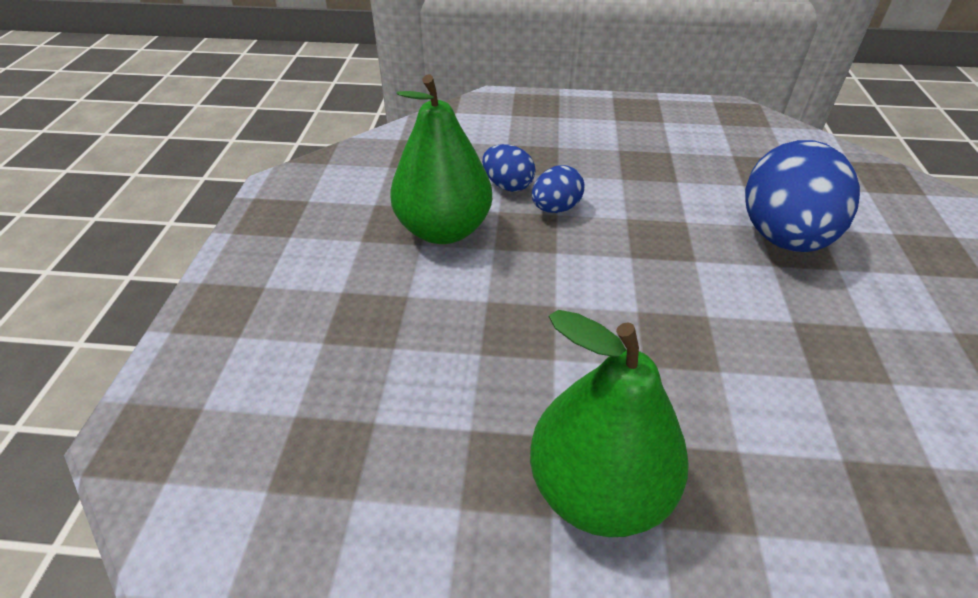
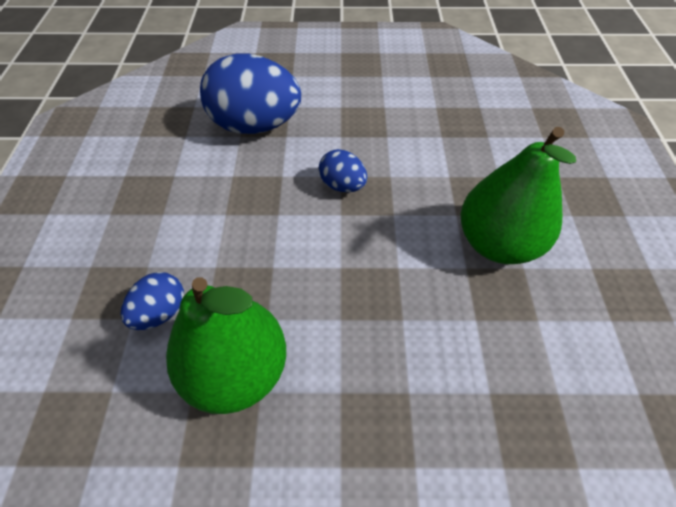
camera: 95 degrees left, 10 degrees up
blue egg [532,165,585,213] -> blue egg moved to [319,149,367,192]

